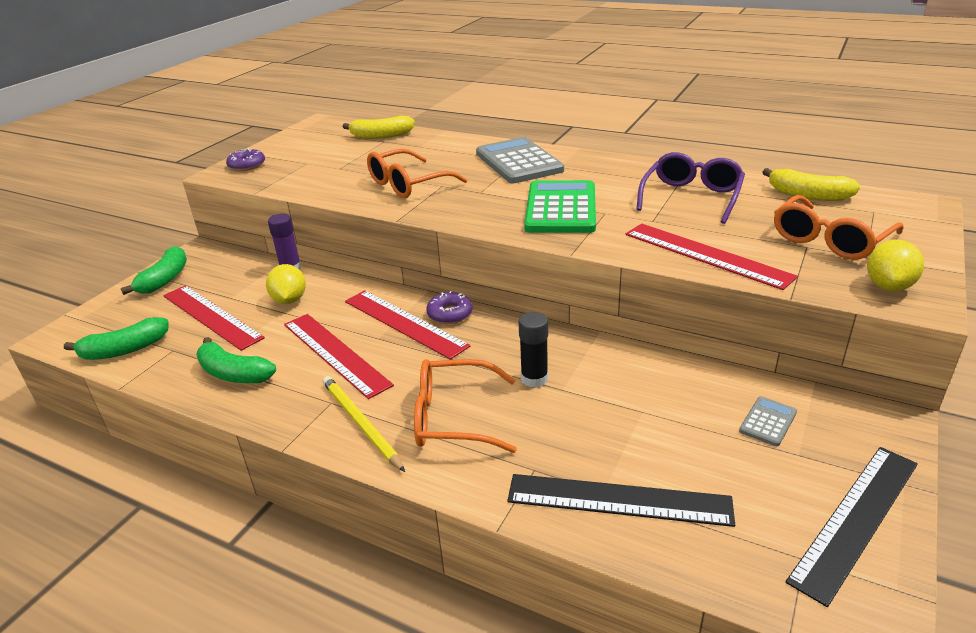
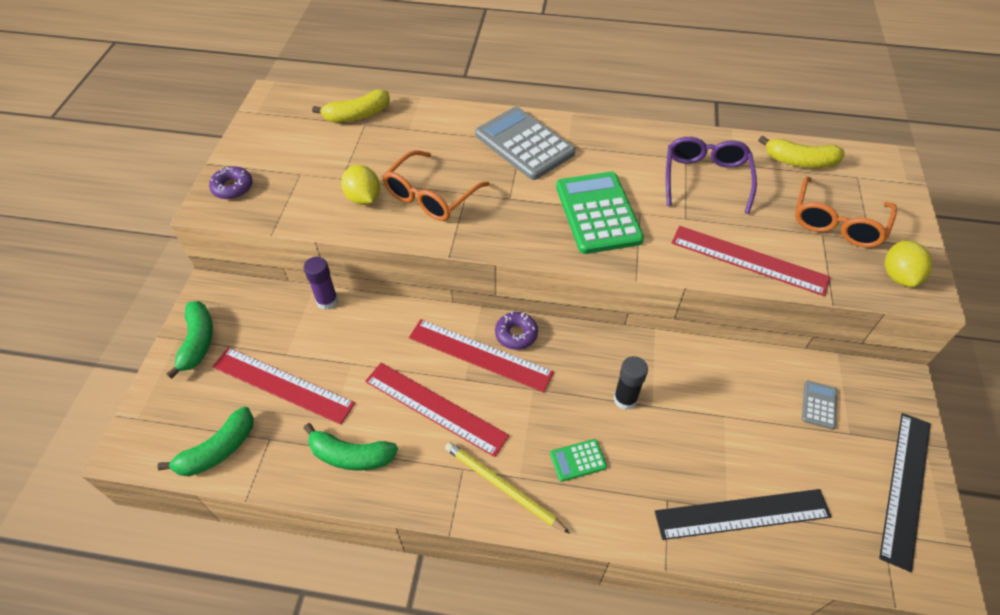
camera: 20 degrees left, 20 degrees up
yellow lemon [266,264,306,304] -> yellow lemon moved to [341,165,380,205]
orange glasses [414,359,517,453] -> green calculator [550,439,607,482]

